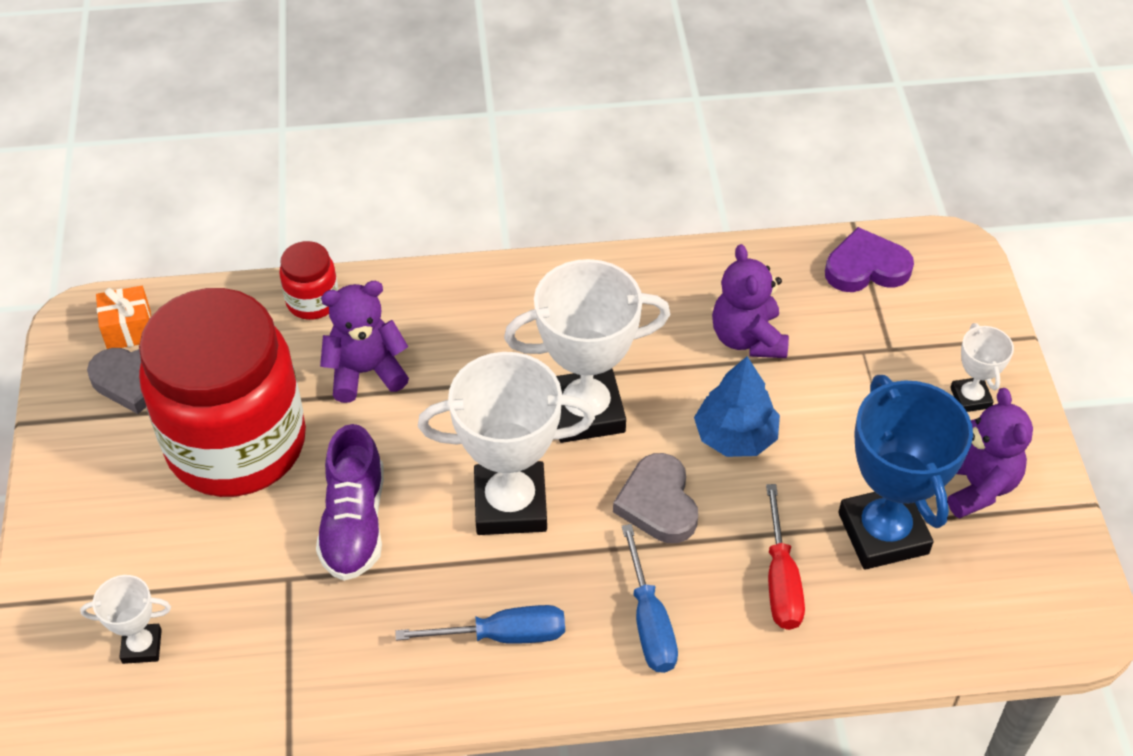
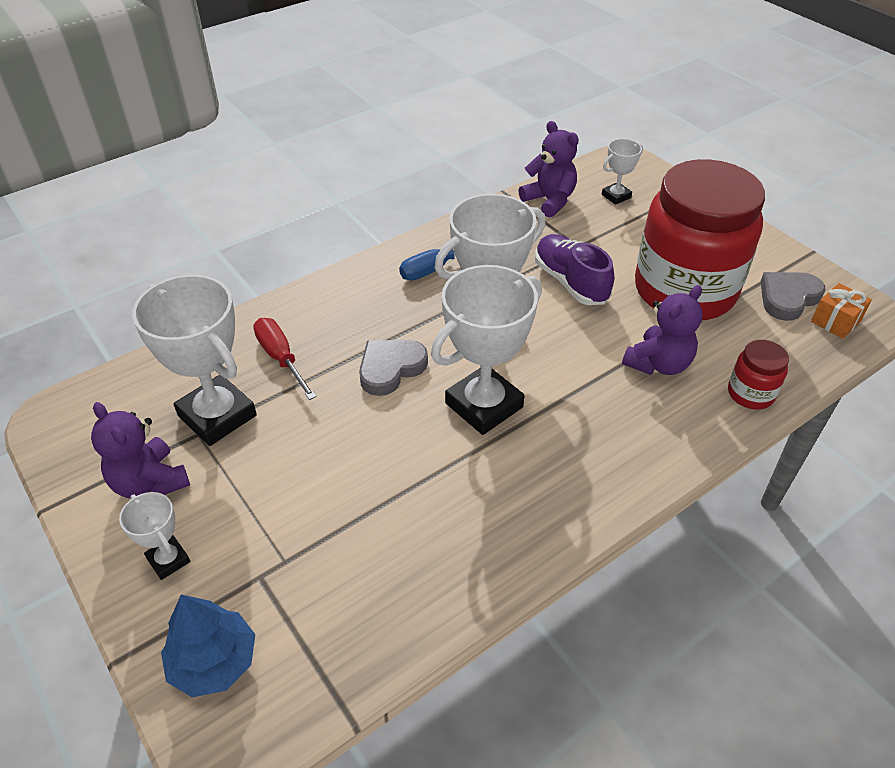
camera: 150 degrees right, 5 degrees down
grey heart [613,453,698,543] -> grey heart turned 90 degrees counterclockwise [359,340,428,396]
blue screwdriver [622,524,678,673] -> none
blue tree [694,356,780,457] -> blue tree moved to [161,595,255,697]
purple teddy bear [712,244,789,358] -> purple teddy bear moved to [518,121,579,218]
purple heart [825,227,914,292] -> none
blue trophy [838,375,973,570] -> white trophy [132,275,257,446]

